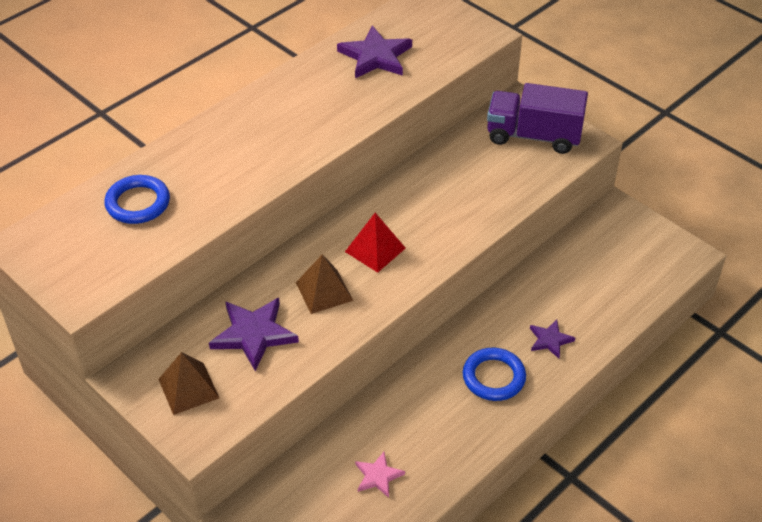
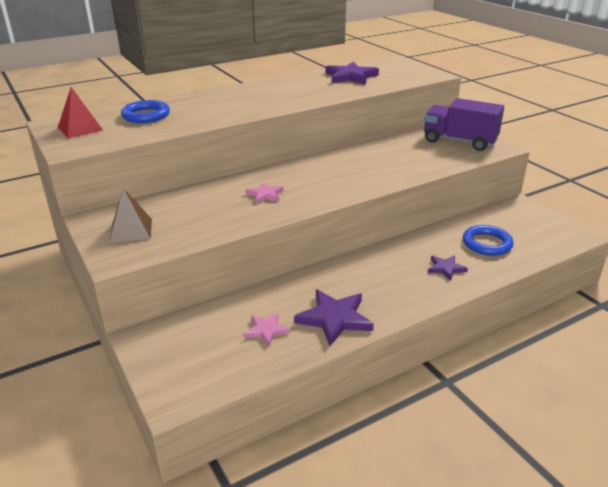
camera: 15 degrees right, 15 degrees down
purple star [209,298,299,371] -> purple star moved to [294,290,374,346]
brown pyramid [296,254,353,314] -> pink star [245,182,283,204]
red pyramid [345,213,406,273] -> red pyramid moved to [58,87,103,138]
blue ring [463,348,526,401] -> blue ring moved to [463,225,514,256]

